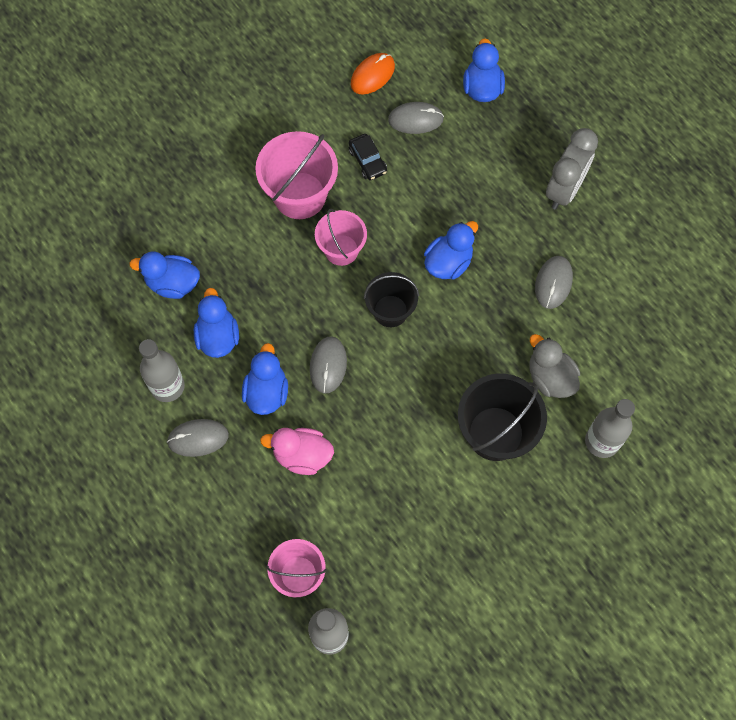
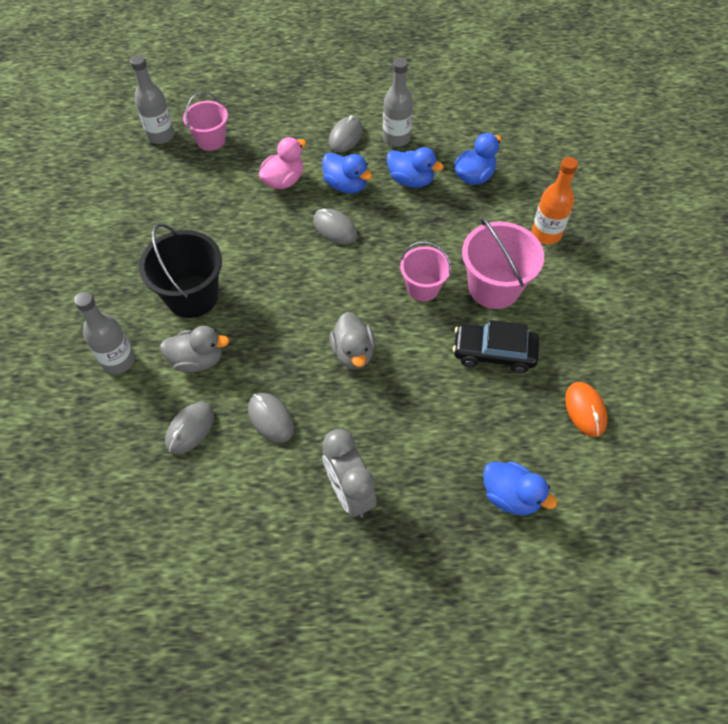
camera: 125 degrees right, 10 degrees down
black car [349,134,387,180] -> black car [453,320,539,373], size x1.63
black bucket [364,272,419,327] -> none
grey mouse [388,102,444,134] -> grey mouse moved to [165,402,214,455]
blue duck [424,221,478,280] -> grey duck [330,312,375,369]
none -> orange bottle [532,157,578,244]

